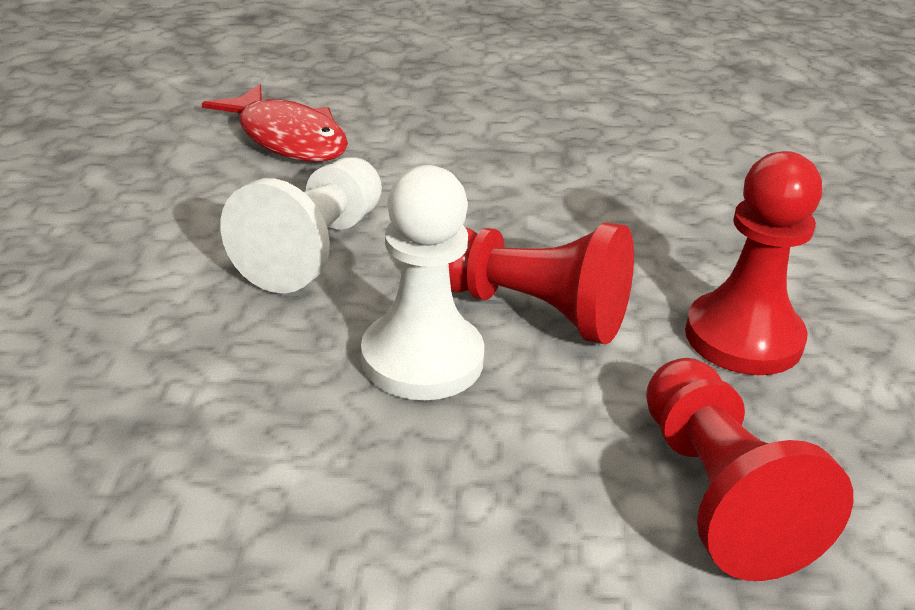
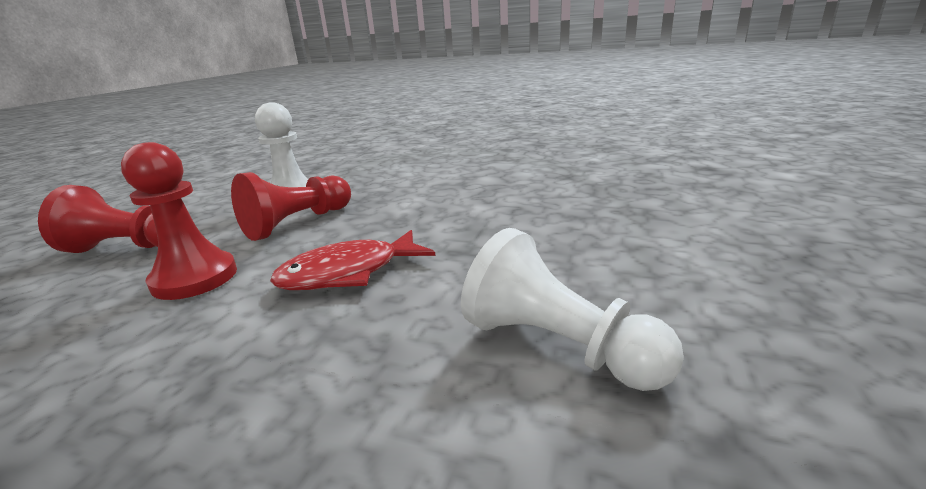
camera: 110 degrees right, 10 degrees down
red fish [202,84,348,162] -> red fish moved to [270,230,436,290]
white pawn [220,157,382,293] -> white pawn moved to [461,228,684,391]

